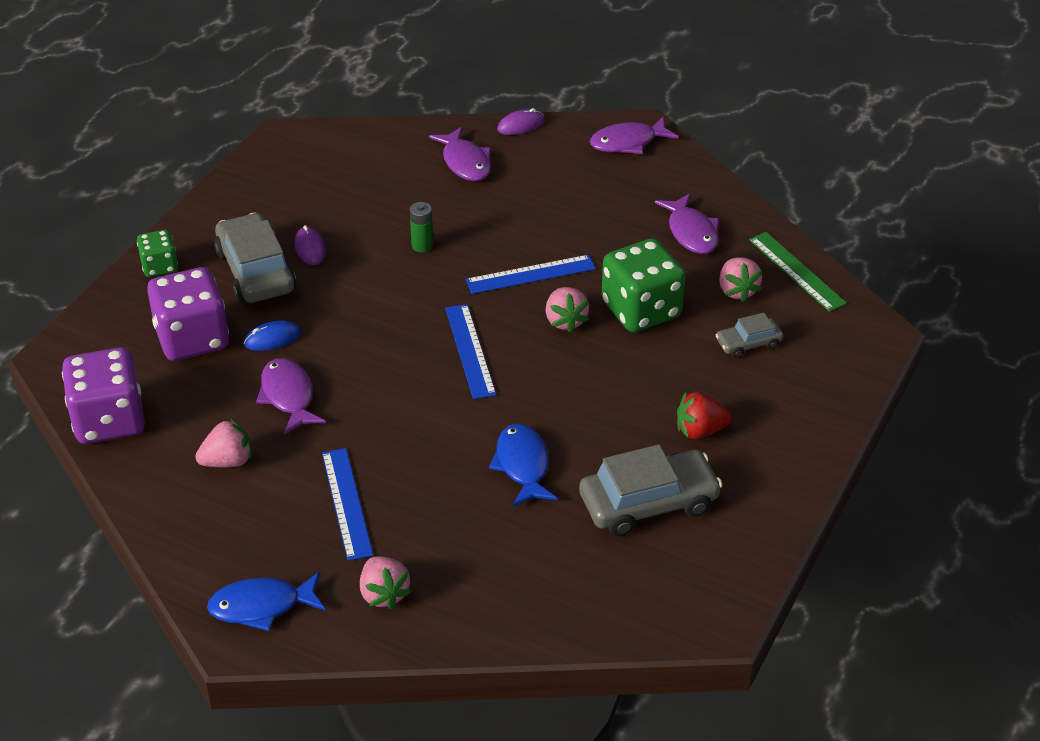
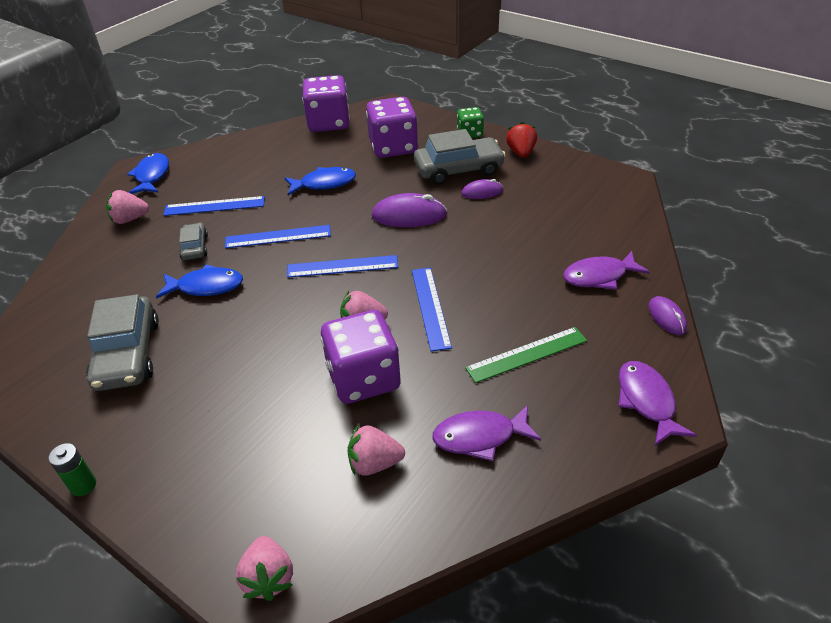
camera: 100 degrees right, 0 degrees up
pink strawberry [195,418,252,467] -> pink strawberry moved to [236,536,293,601]
blue mouse [244,321,301,351] -> none
purple fish [256,358,326,435] -> blue fish [285,167,356,195]
green battery [410,202,434,252] -> green battery moved to [48,443,96,496]
green dice [602,239,686,332] -> purple dice [321,310,401,404]
red strawberry [677,392,731,439] -> red strawberry moved to [506,122,537,158]
grey car [716,313,783,358] -> grey car moved to [179,223,208,260]
green ruler [749,232,847,312] -> green ruler moved to [465,327,587,383]
none -> blue ruler [225,225,331,248]
none -> purple mouse [372,193,447,227]

